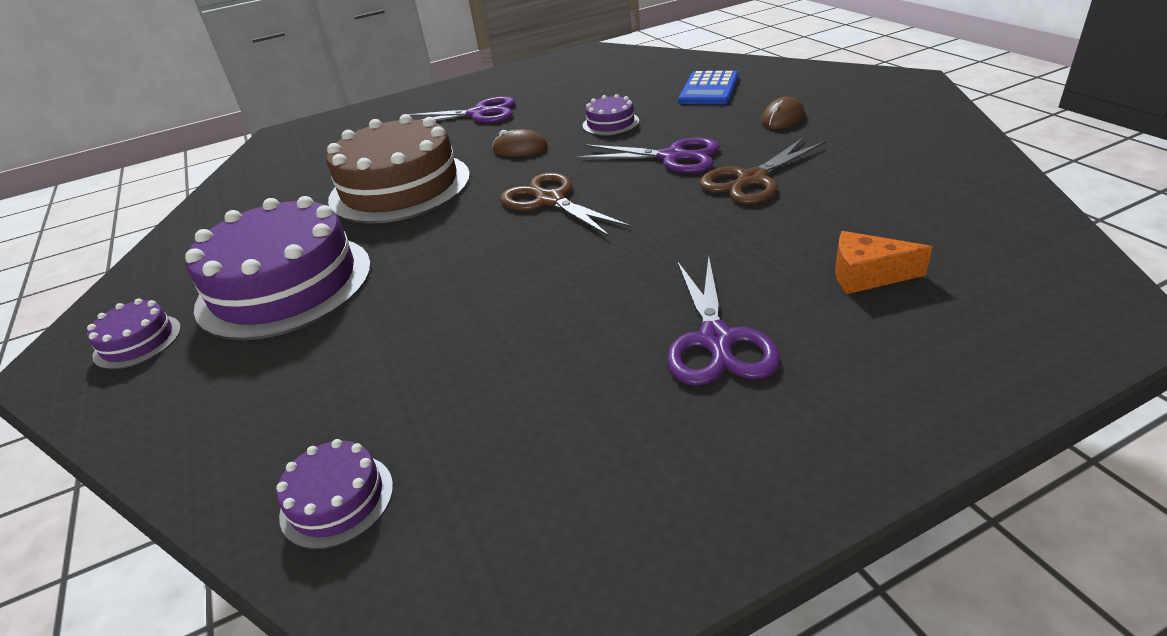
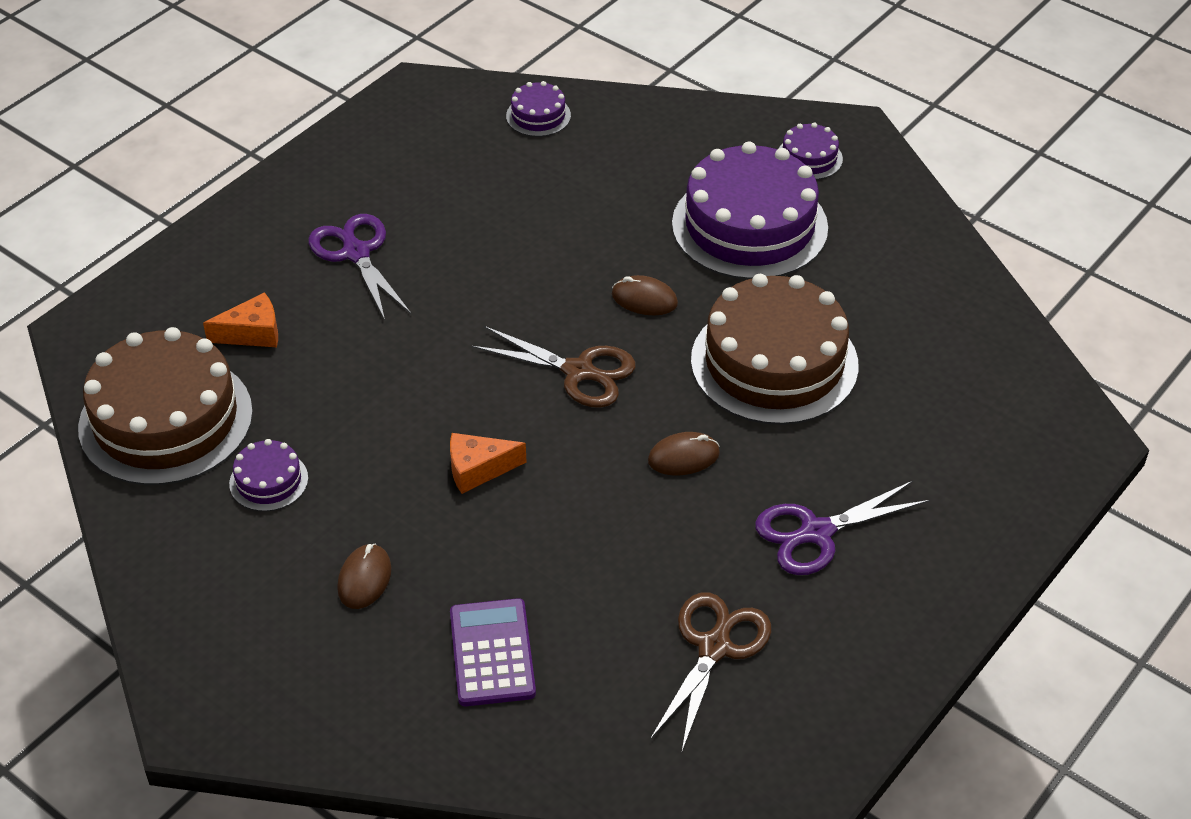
camera: 150 degrees right, 10 degrees up
purple scissors [577,137,720,173] -> orange cheese [450,433,527,494]
purple cake [583,94,639,135] -> purple cake moved to [229,439,308,511]
blue calculator [678,71,738,104] -> purple calculator [450,598,536,706]
brown scissors [700,137,826,204] -> brown scissors moved to [650,592,771,751]
none -> brown cake [78,327,253,485]
none -> brown mouse [612,275,678,315]

